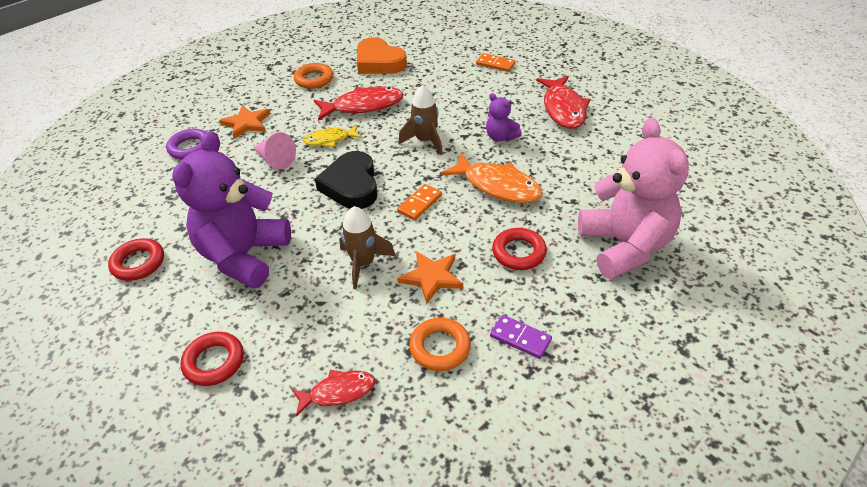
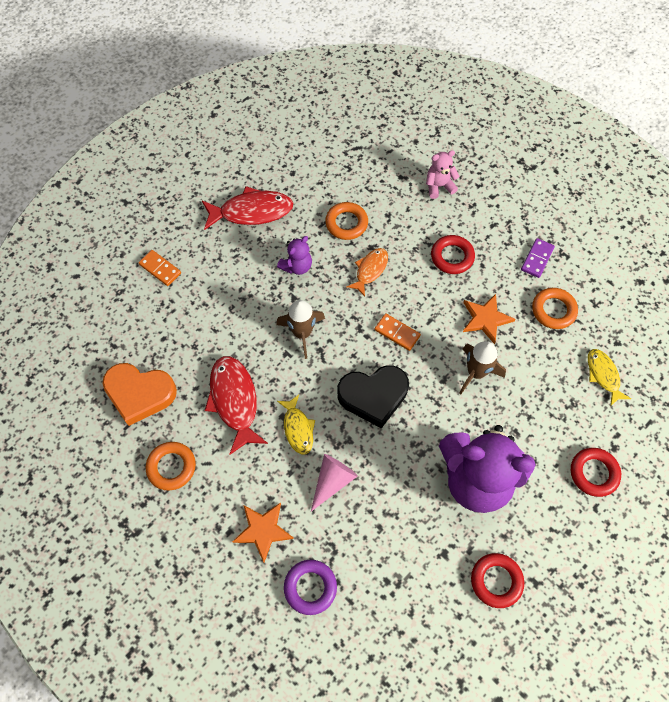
camera: 95 degrees left, 20 degrees up
red fish [292,370,375,417] -> yellow fish [588,349,631,407]
orange heart [357,37,407,74] -> orange heart turned 60 degrees clockwise [102,363,177,426]
orange fish [441,153,543,203] -> orange fish [346,248,388,297], size x0.61
orange domino [476,53,515,72] -> orange domino turned 75 degrees counterclockwise [138,250,181,286]
pink teddy bear [578,118,689,279] -> pink teddy bear [426,150,460,199], size x0.45
none -> orange ring [325,202,368,240]

